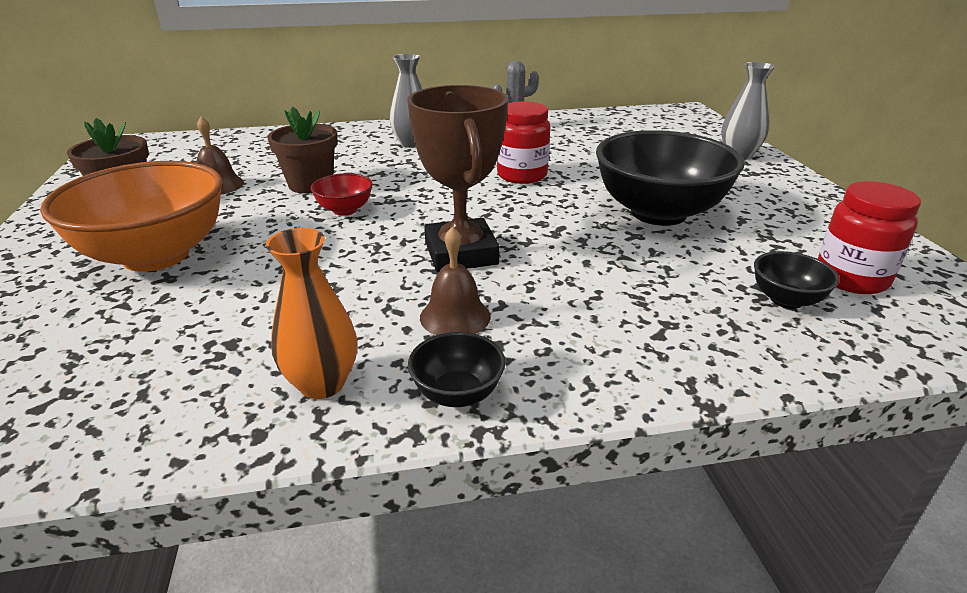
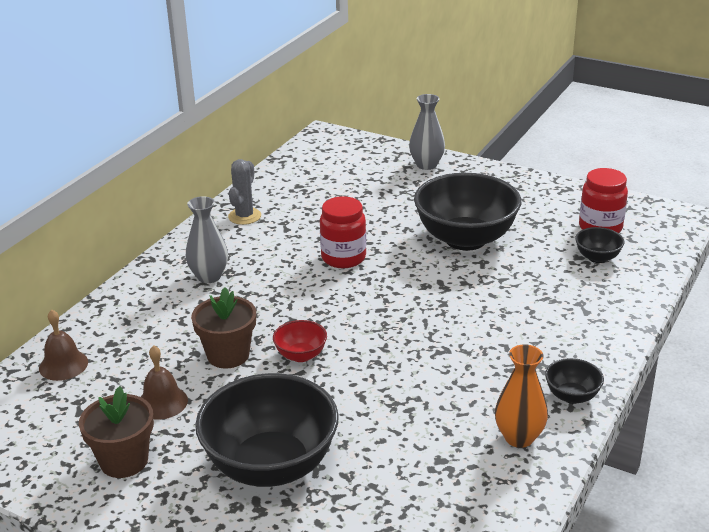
camera: 50 degrees left, 0 degrees up
orange bowl [40,161,223,272] -> black bowl [195,373,339,487]
brown trophy [407,85,508,272] -> none
brown bell [420,226,491,335] -> brown bell moved to [39,310,88,381]

